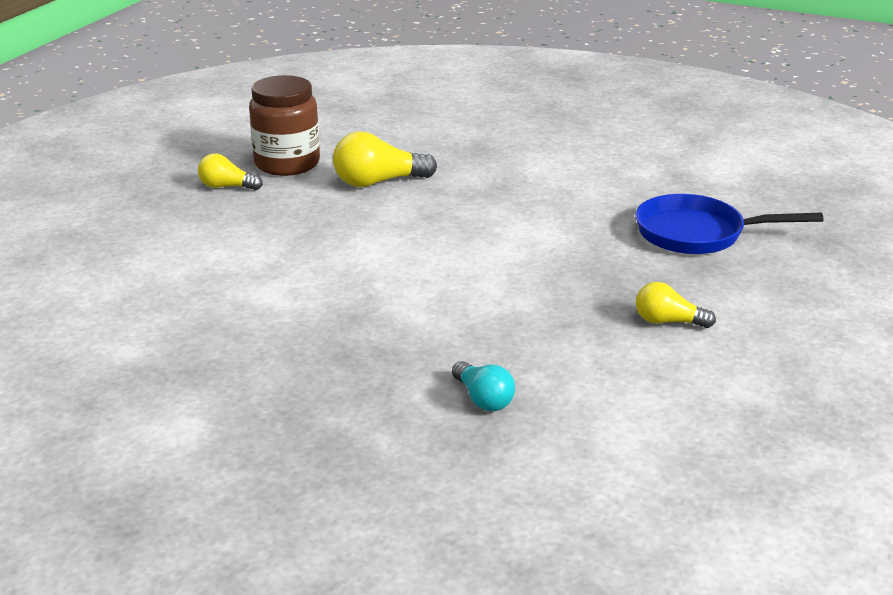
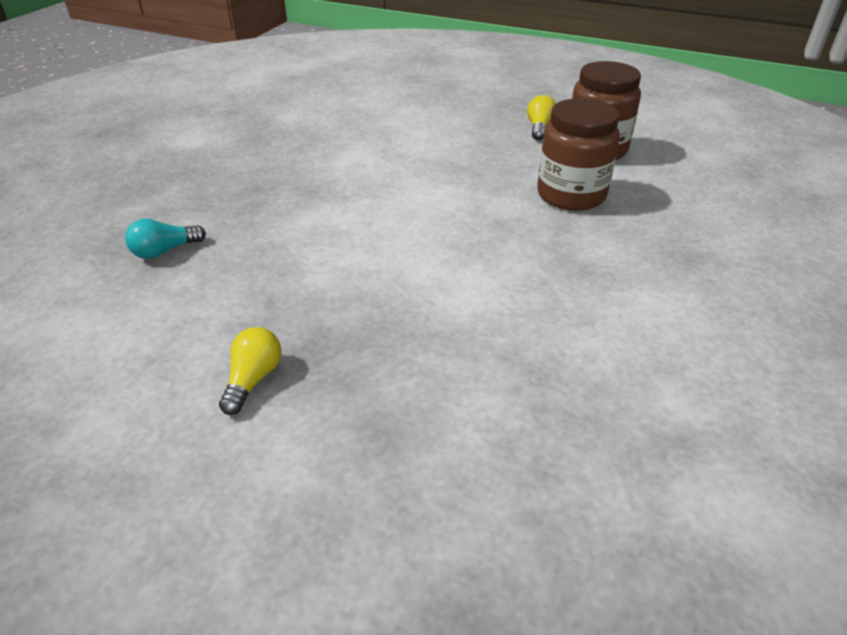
camera: 90 degrees right, 10 degrees up
yellow light bulb [333,131,437,187] -> brown jar [537,98,620,211]
blue pan [635,194,823,254] -> none

